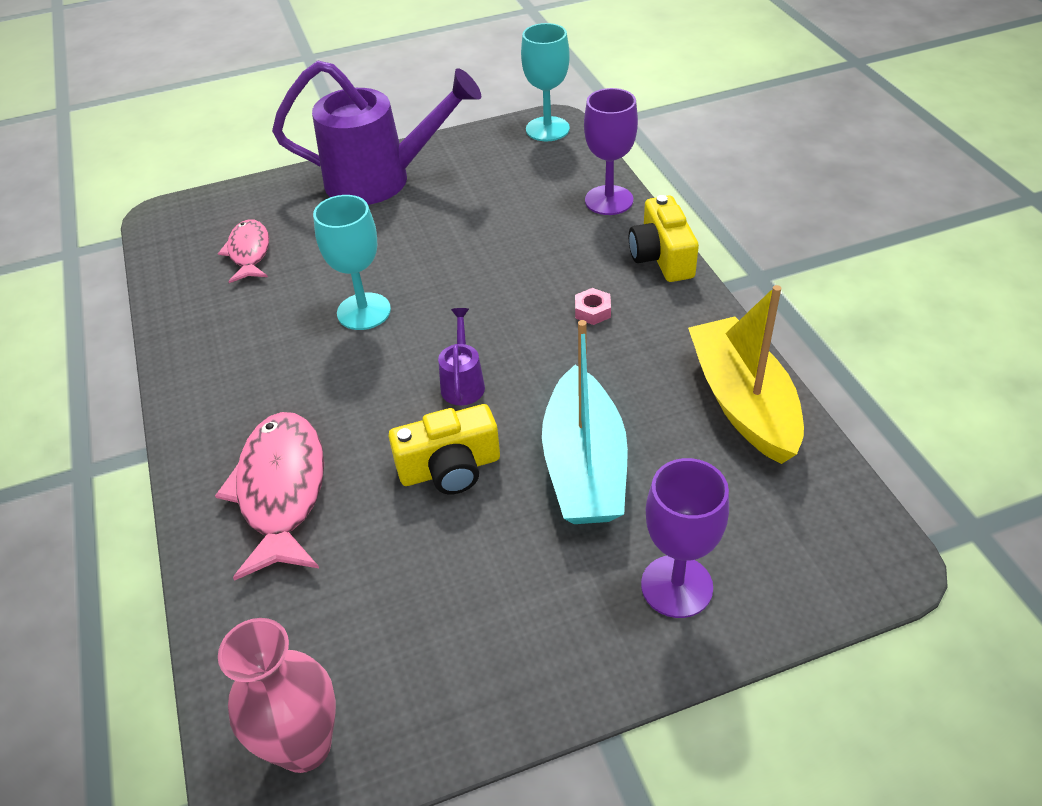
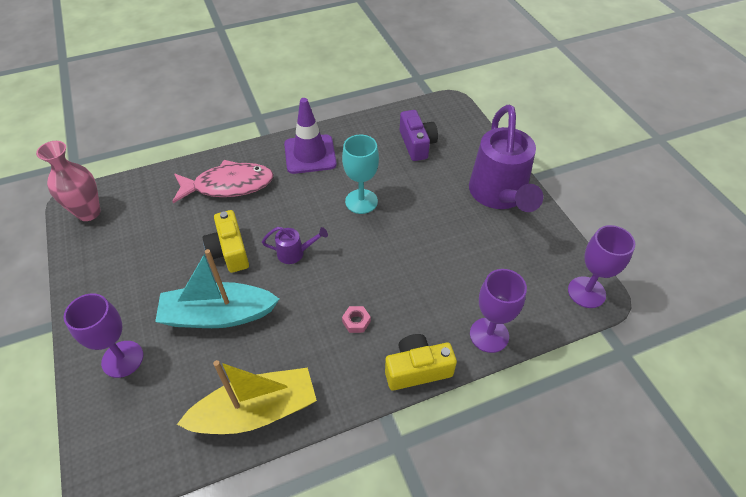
camera: 85 degrees right, 5 degrees up
pink fish [218,220,269,283] -> purple camera [400,110,438,161]
turquoise goblet [521,23,570,141] -> purple goblet [568,225,635,308]
none -> purple traffic cone [284,98,337,174]

